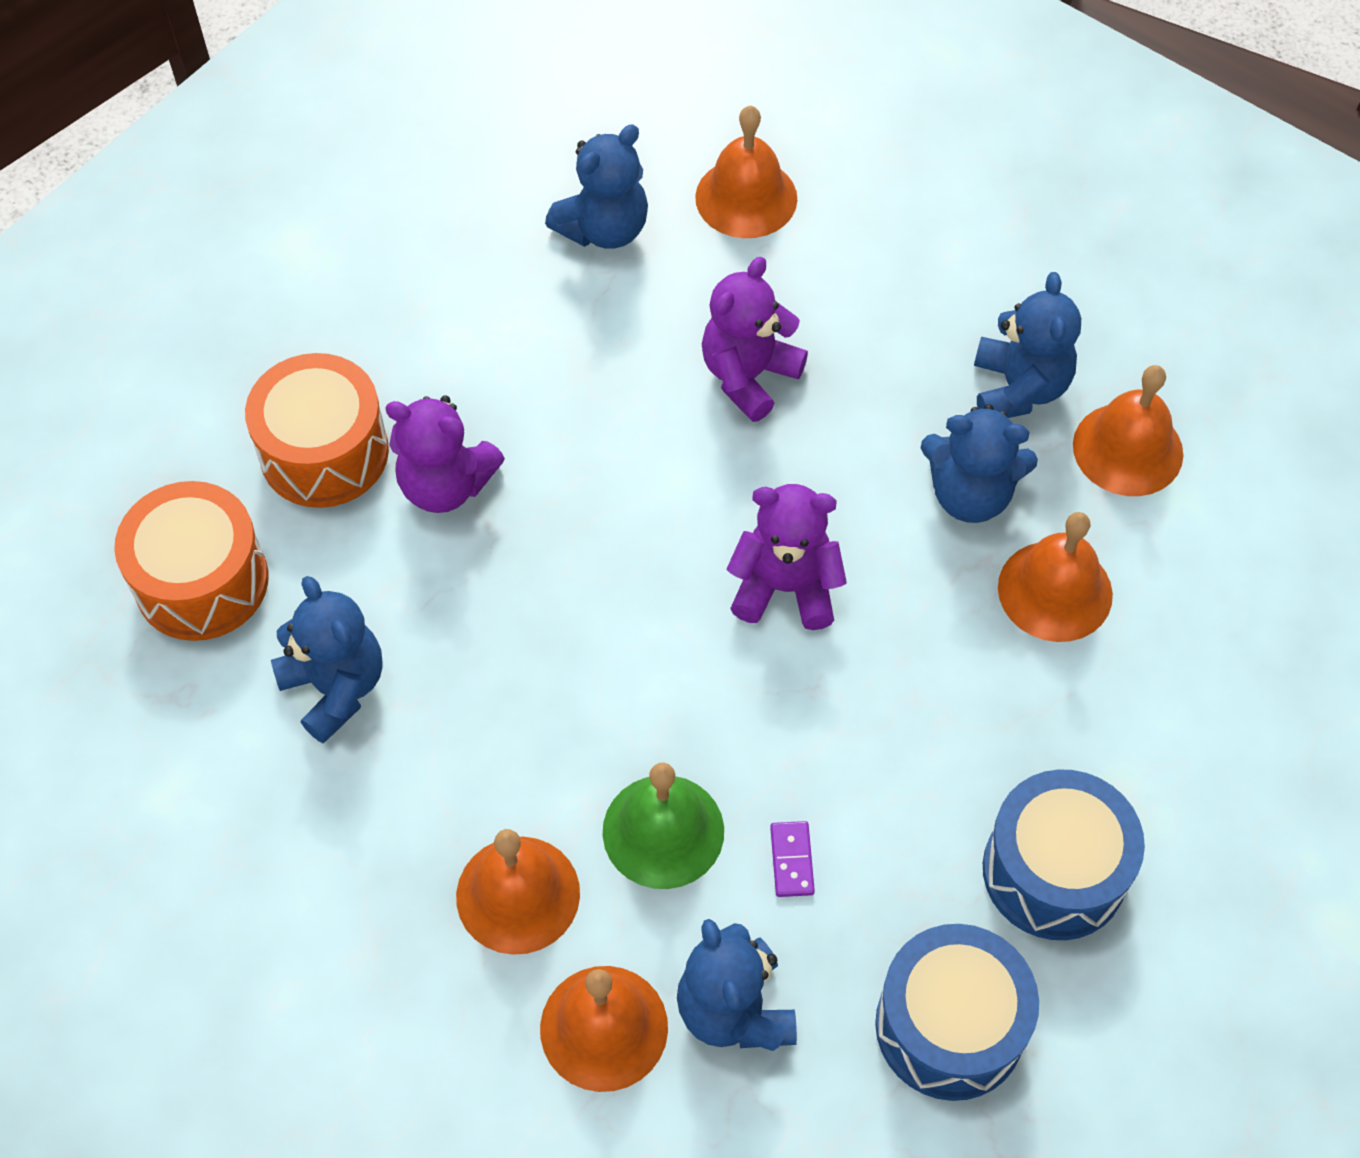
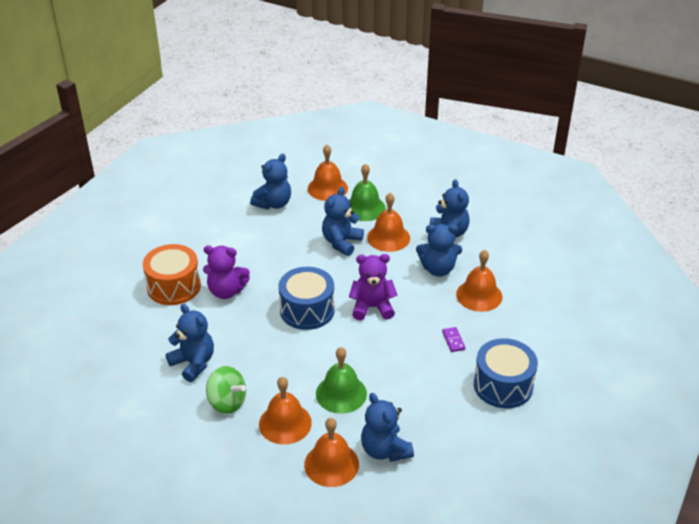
camera: 10 degrees left, 20 degrees down
orange drum [114,481,269,641] -> none
purple teddy bear [702,257,808,422] -> blue teddy bear [322,187,364,256]
purple domino [770,821,815,897] -> purple domino moved to [442,327,465,352]
blue drum [875,924,1039,1101] -> blue drum moved to [279,267,335,330]
orange bell [1073,365,1183,496] -> orange bell moved to [367,193,410,252]
none -> green spinning top [206,366,246,414]
none -> green bell [349,164,386,221]

